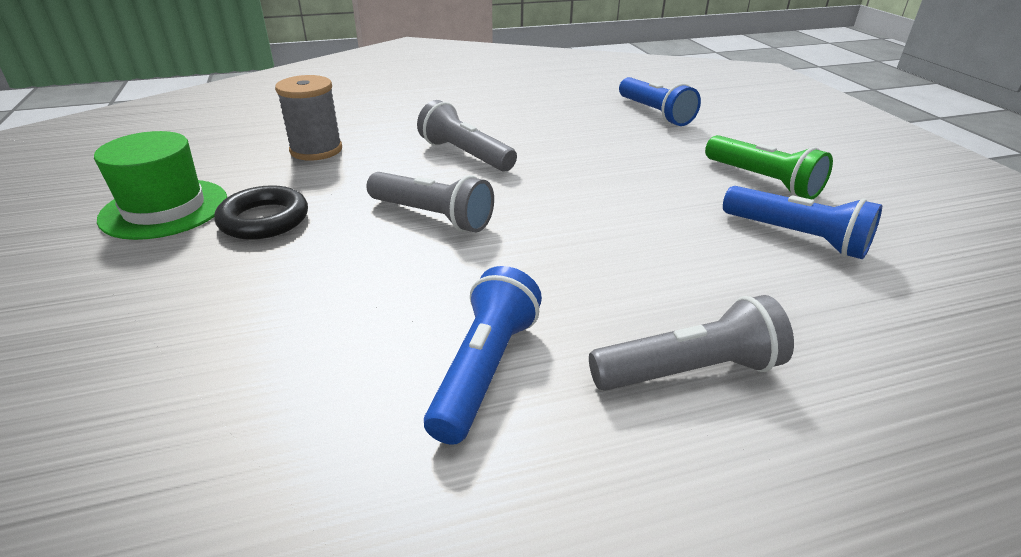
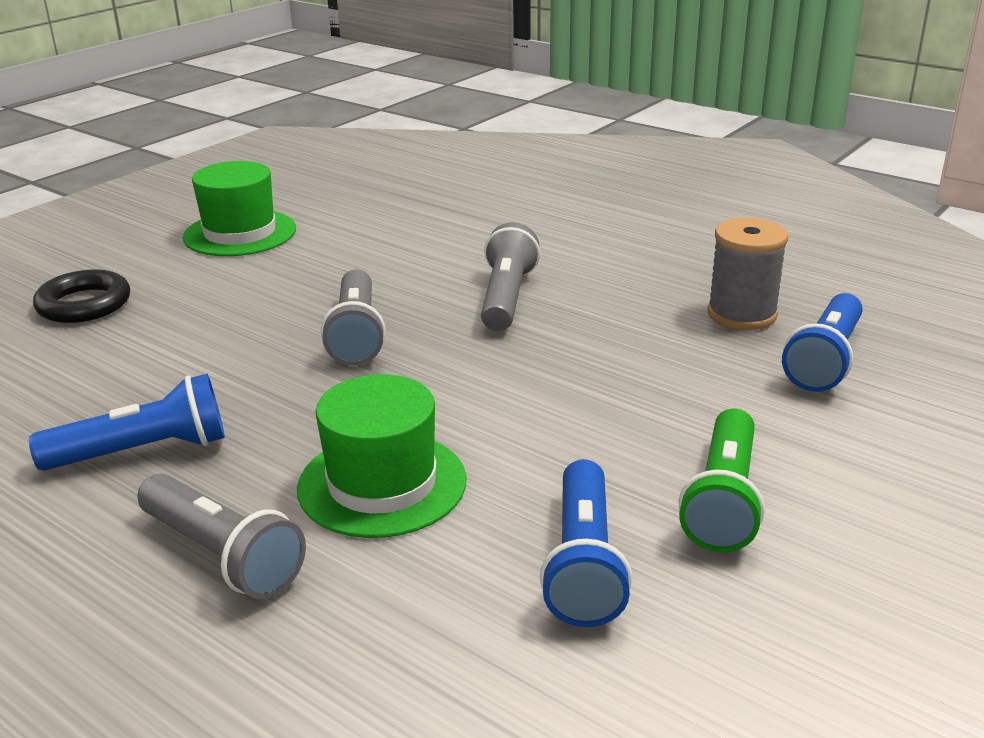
camera: 55 degrees right, 5 degrees down
black ring [214,185,308,240] -> black ring moved to [33,270,130,323]
grey spool [275,75,342,161] -> grey spool moved to [707,218,788,330]
none -> green hat [297,374,466,538]

